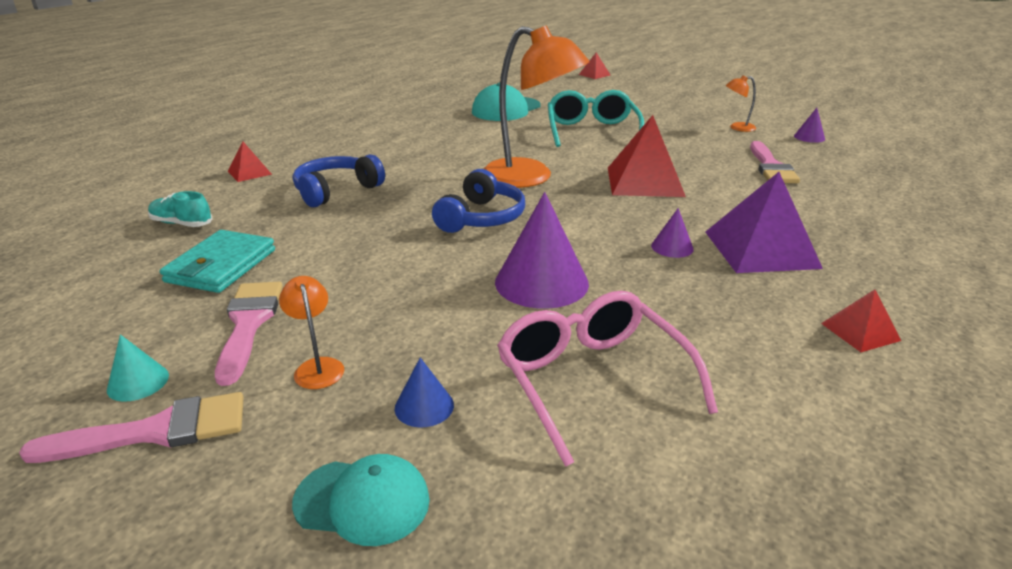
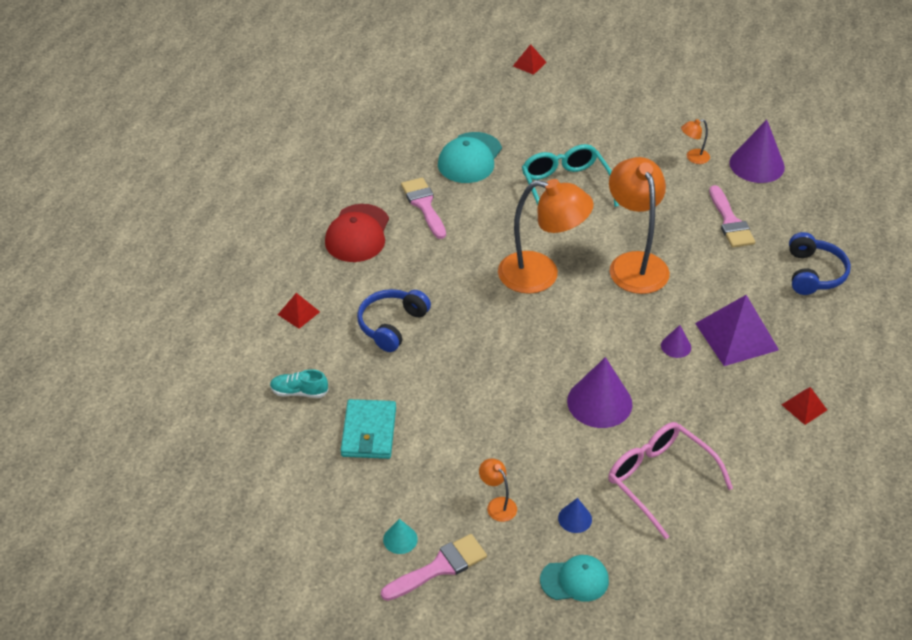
camera: 15 degrees left, 15 degrees up
pink brush [215,282,283,386] -> pink brush moved to [401,177,446,239]
blue headphones [432,169,525,233] -> blue headphones moved to [789,232,851,295]
red pyramid [608,115,686,197] -> orange lamp [609,157,670,294]
purple cone [794,108,825,143] -> purple cone [729,119,785,183], size x2.07
none -> red cap [325,204,389,262]

